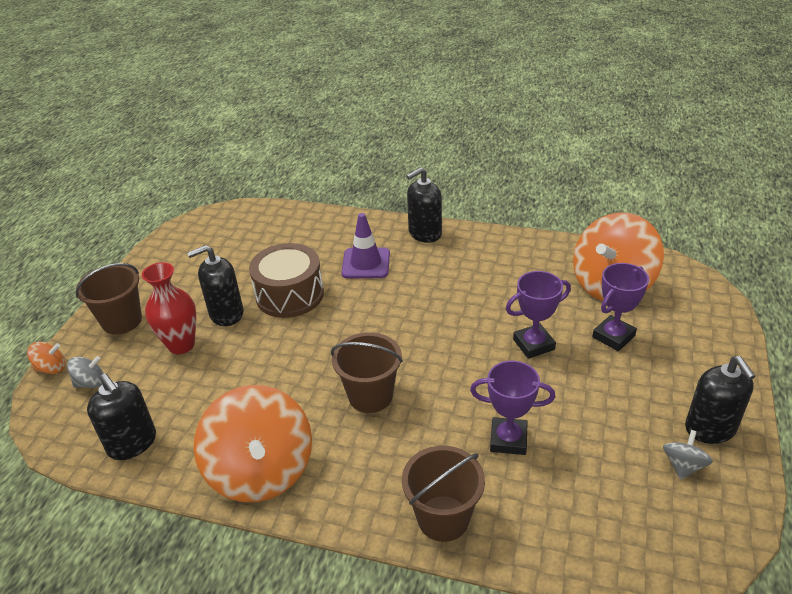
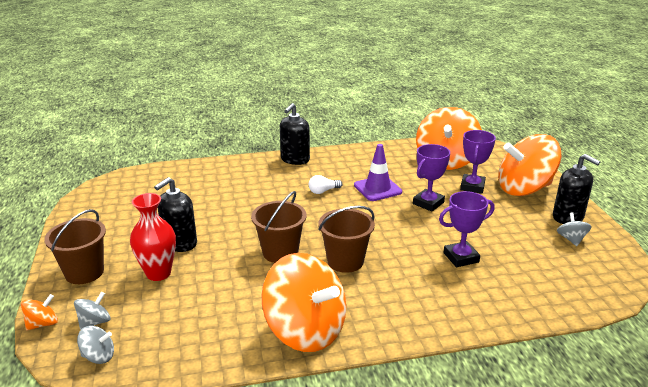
camera: 30 degrees left, 10 degrees down
black soap dispenser [87,373,156,460] -> none
brown drum [249,243,324,318] -> none
purple traffic cone [341,213,390,279] -> purple traffic cone moved to [354,144,402,201]
brown bucket [402,446,485,542] -> brown bucket moved to [251,191,307,263]
none -> grey spinning top [77,326,114,364]
none -> white light bulb [309,175,342,194]
none -> orange spinning top [498,134,561,196]

